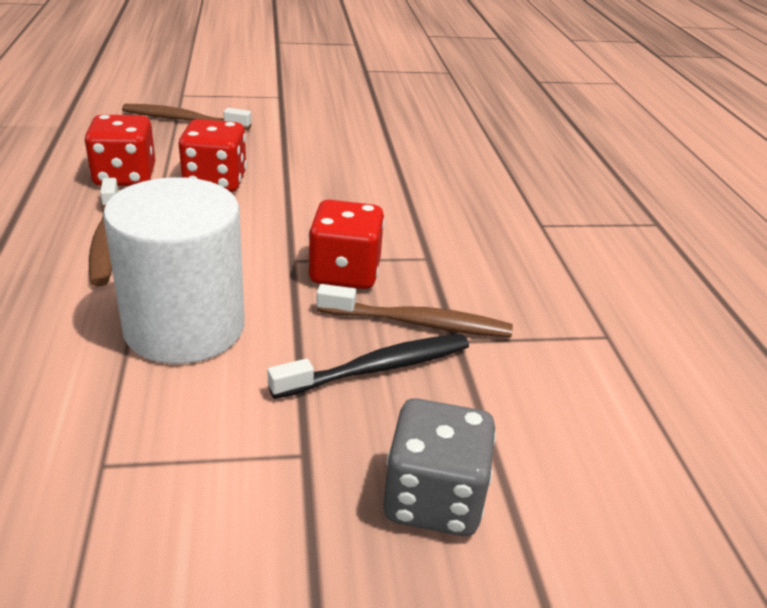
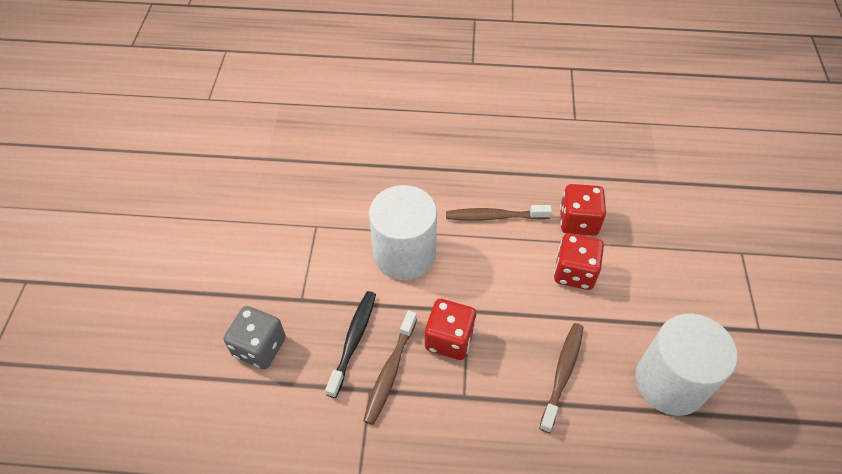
camera: 105 degrees right, 20 degrees up
brown toothbrush [122,104,251,130] -> brown toothbrush moved to [539,323,584,433]
black toothbrush [267,334,469,399] -> black toothbrush turned 150 degrees counterclockwise [325,291,376,398]
none -> white cylinder [635,314,738,416]

